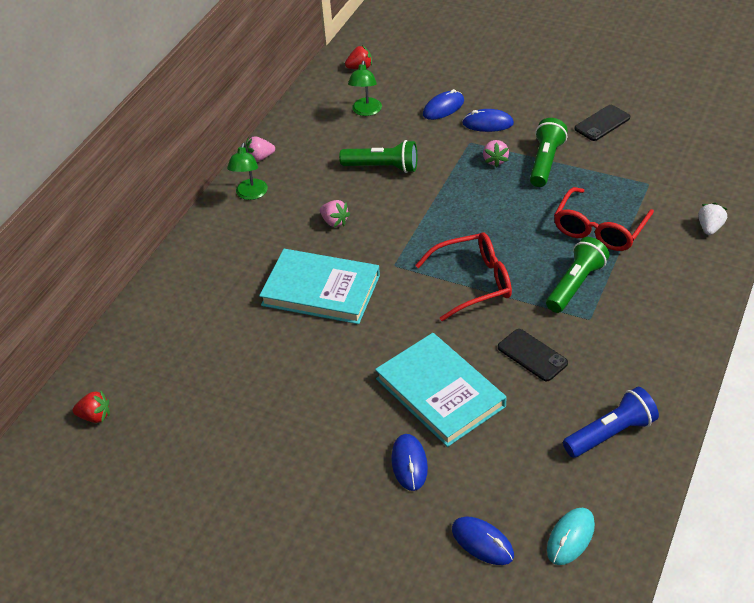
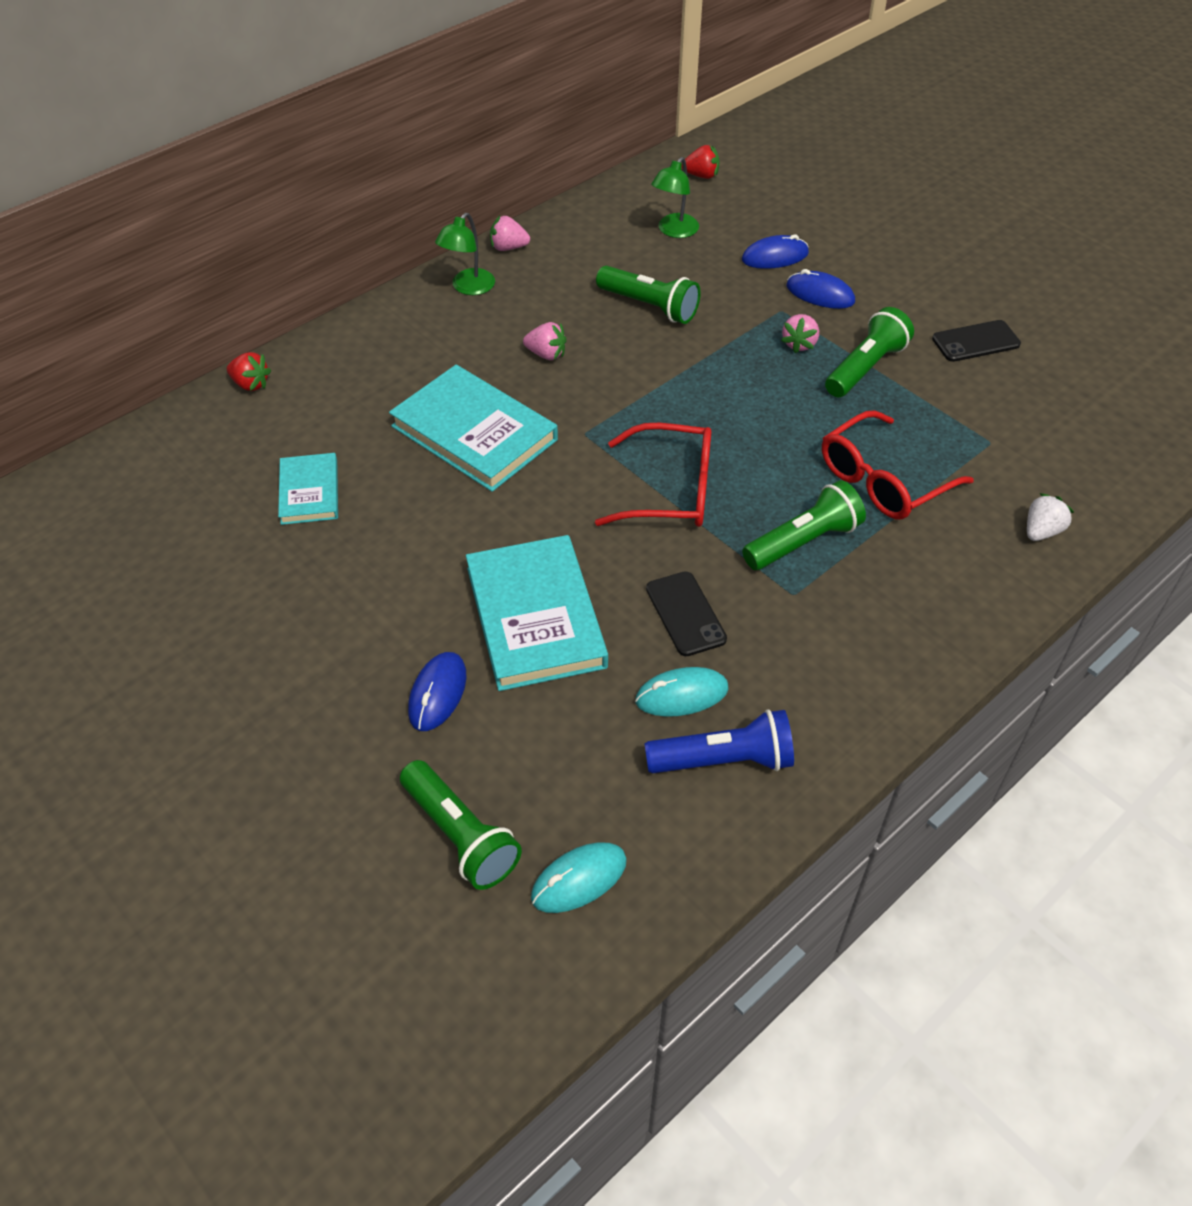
camera: 20 degrees right, 5 degrees up
red strawberry [73,391,110,423] -> red strawberry moved to [227,352,271,391]
pink strawberry [320,200,350,227] -> pink strawberry turned 45 degrees counterclockwise [523,322,567,360]
blue mouse [452,517,514,565] -> green flashlight [400,760,522,890]
none -> turquoise book [278,453,338,525]
none -> turquoise mouse [635,667,729,717]

